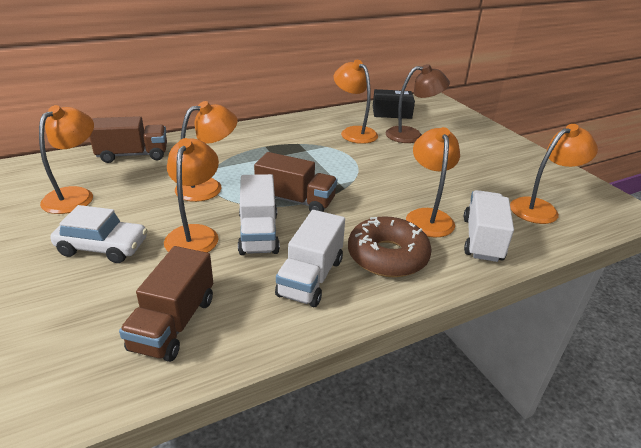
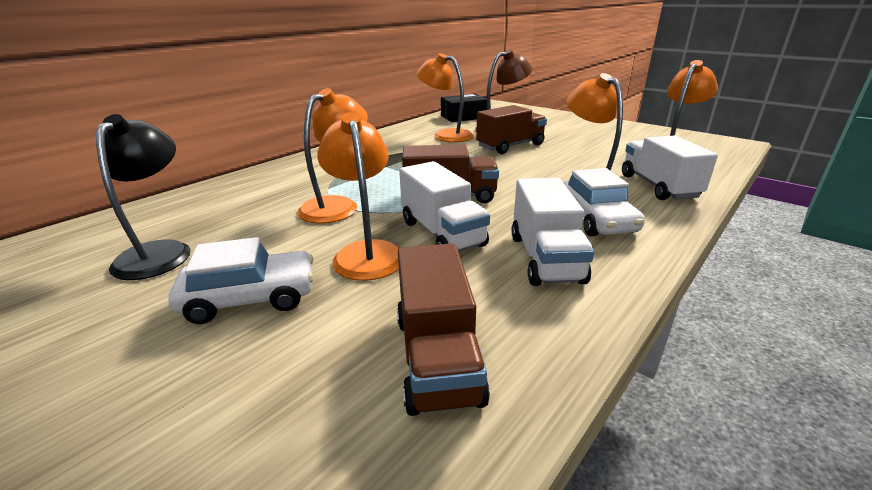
camera: 20 degrees left, 5 degrees down
orange lamp [39,105,94,214] -> black lamp [96,114,190,280]
brown truck [89,116,167,163] -> brown truck moved to [476,105,547,154]
brown donut [348,216,432,277] -> white car [563,168,645,236]

